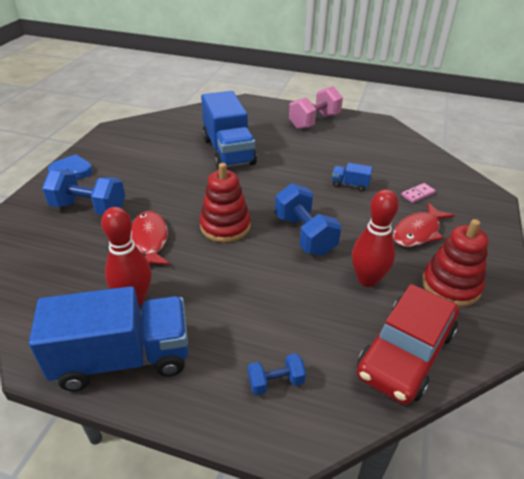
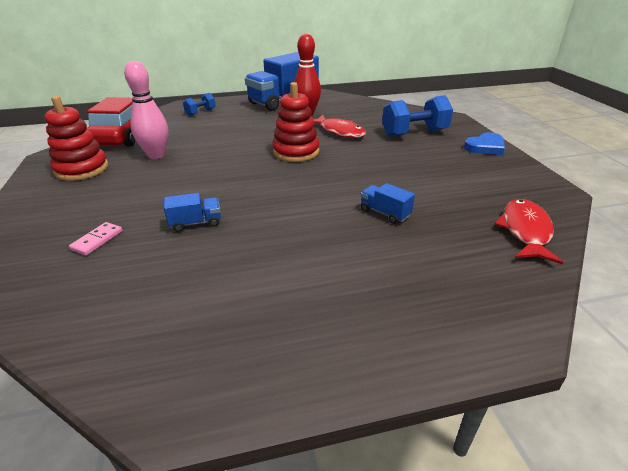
camera: 150 degrees right, 5 degrees down
blue truck [201,91,257,170] -> blue truck [361,183,415,224], size x0.42
blue dumbbell [275,183,342,256] -> none
pink dumbbell [289,86,343,129] -> none
red bowling pin [352,189,399,287] -> pink bowling pin [124,61,169,159]
red fish [393,202,455,247] -> red fish moved to [494,199,563,265]

